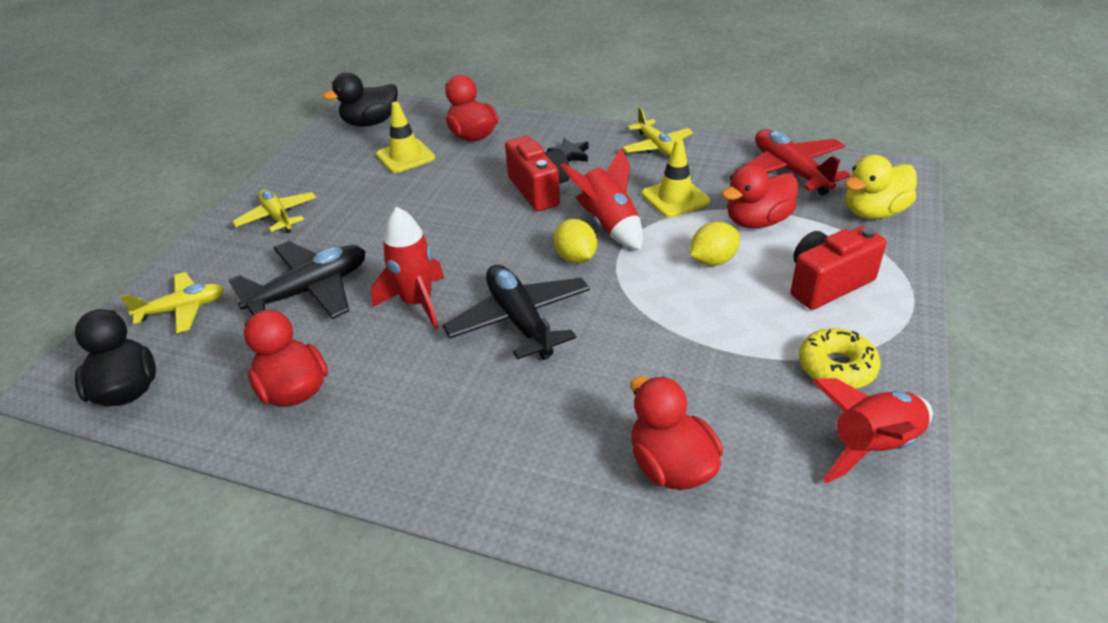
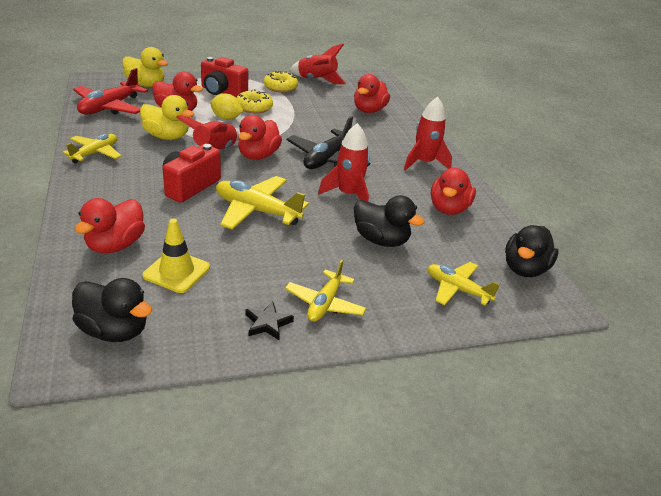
camera: 130 degrees left, 5 degrees down
black plane [228,241,366,319] -> black duck [354,195,425,247]
black star [547,138,589,162] -> black star moved to [245,301,294,340]
yellow lemon [553,219,597,263] -> red duck [238,115,282,160]
yellow traffic cone [642,139,710,218] -> yellow duck [140,95,194,140]
none -> yellow plane [216,176,309,230]
none -> yellow donut [237,89,273,114]
none -> red rocket [404,97,452,170]

